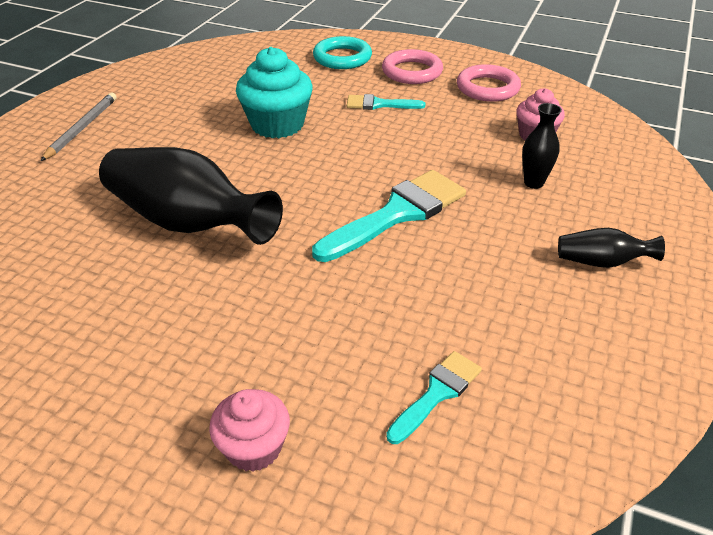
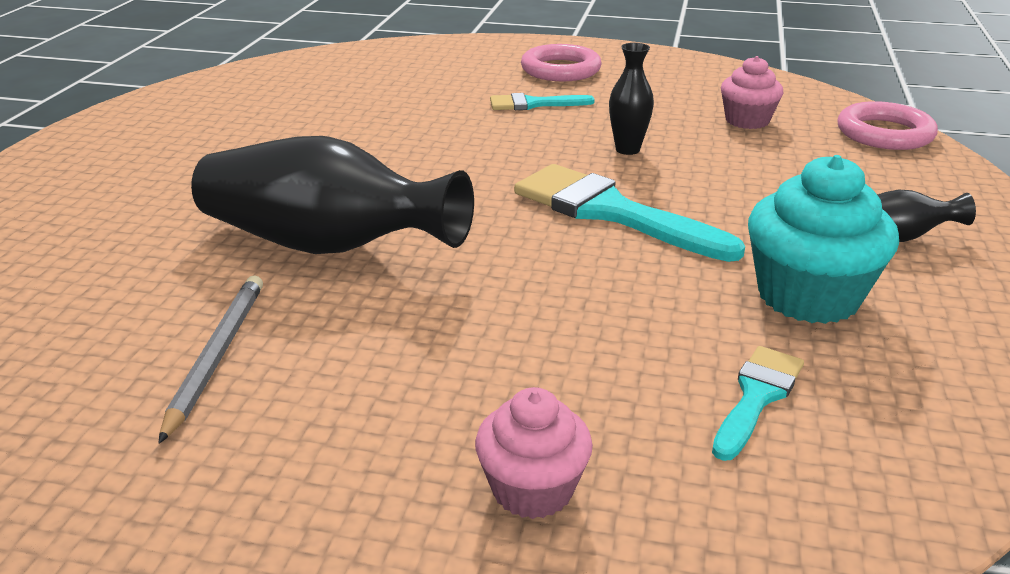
camera: 10 degrees left, 10 degrees down
grey pencil [41,92,117,161] -> grey pencil moved to [158,275,263,444]
turquoise cupcake [236,47,313,138] -> turquoise cupcake moved to [748,155,899,324]
turquoise brush [312,170,466,262] -> turquoise brush turned 90 degrees counterclockwise [514,164,745,262]
turquoise ring [313,36,372,69] -> none
pink ring [457,64,521,102] -> pink ring moved to [837,101,938,150]
black vase [522,103,562,189] -> black vase moved to [609,43,654,155]

